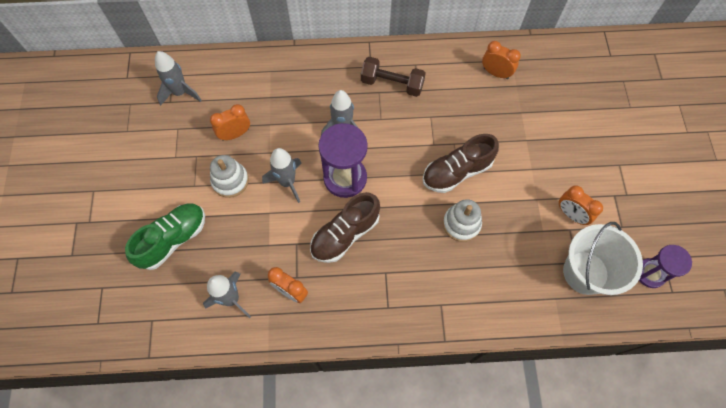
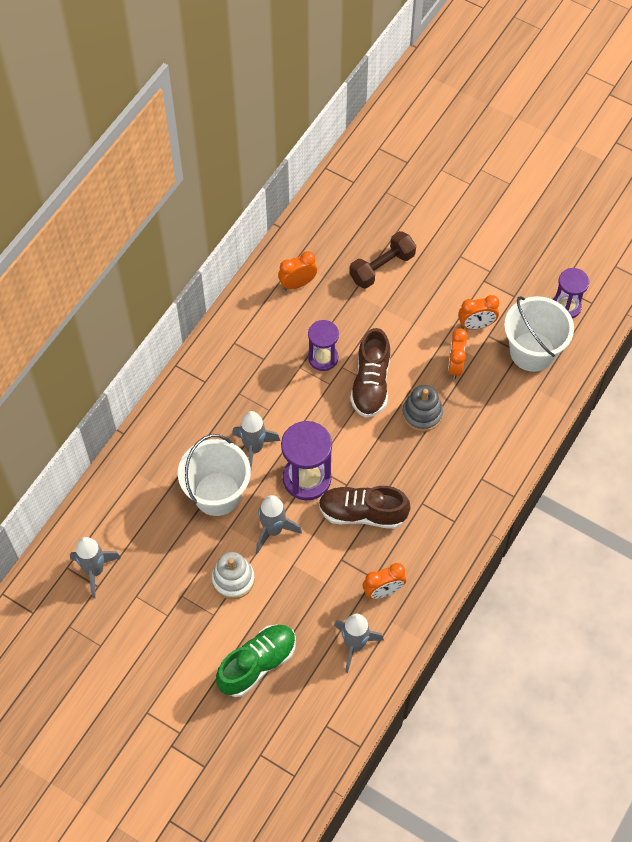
camera: 55 degrees left, 5 degrees down
green shoe [125,203,205,270] -> green shoe turned 60 degrees clockwise [216,625,296,697]
orange clock [210,104,250,141] -> orange clock moved to [448,328,468,379]
brown shoe [310,192,380,263] -> brown shoe turned 105 degrees clockwise [319,486,410,529]
brown dumbbell [361,57,426,97] -> brown dumbbell moved to [349,231,416,289]
white stacking toy [443,199,482,242] -> grey stacking toy [402,385,443,432]
none -> white bucket [178,434,251,516]
none -> purple hourglass [308,320,339,371]

